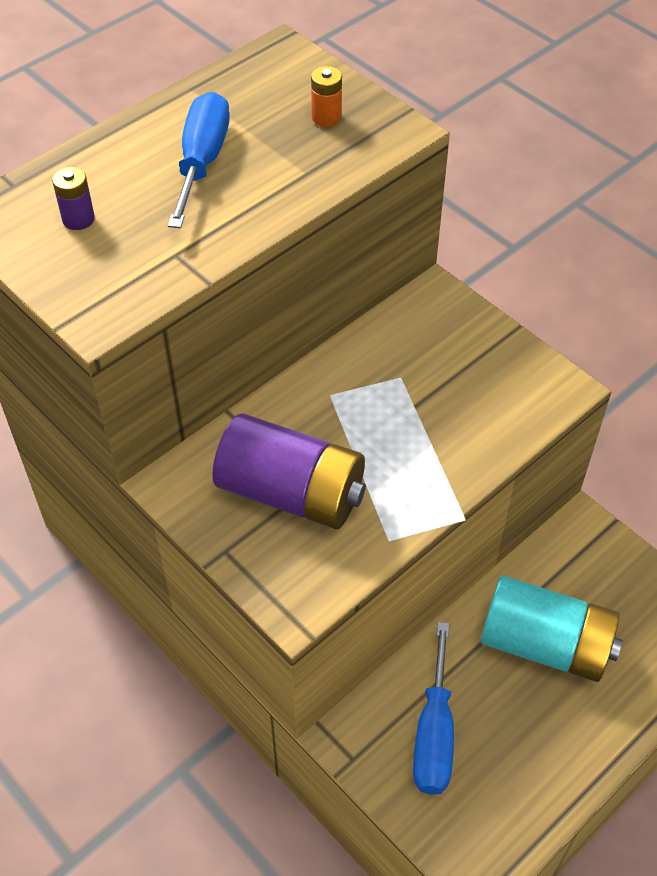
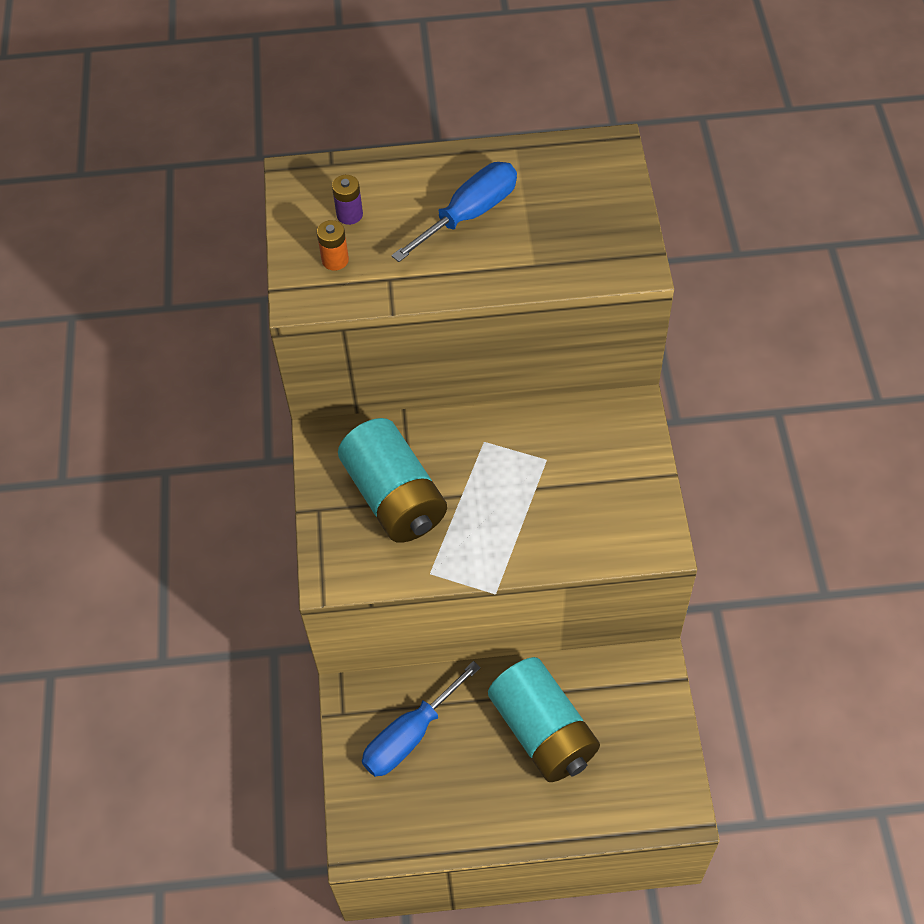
camera: 40 degrees right, 5 degrees up
purple battery [212,413,366,529] -> turquoise battery [338,418,447,543]
orange battery [311,66,342,127] -> orange battery moved to [317,220,349,271]

